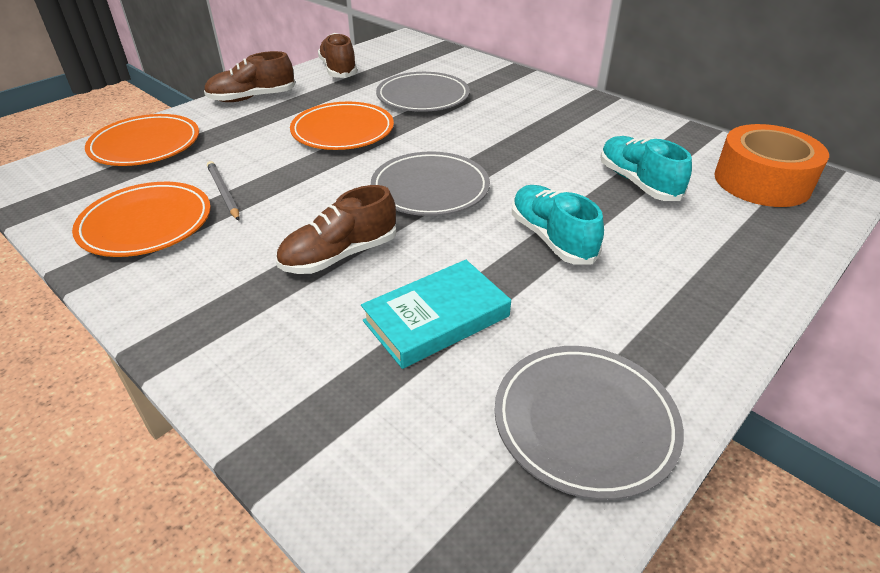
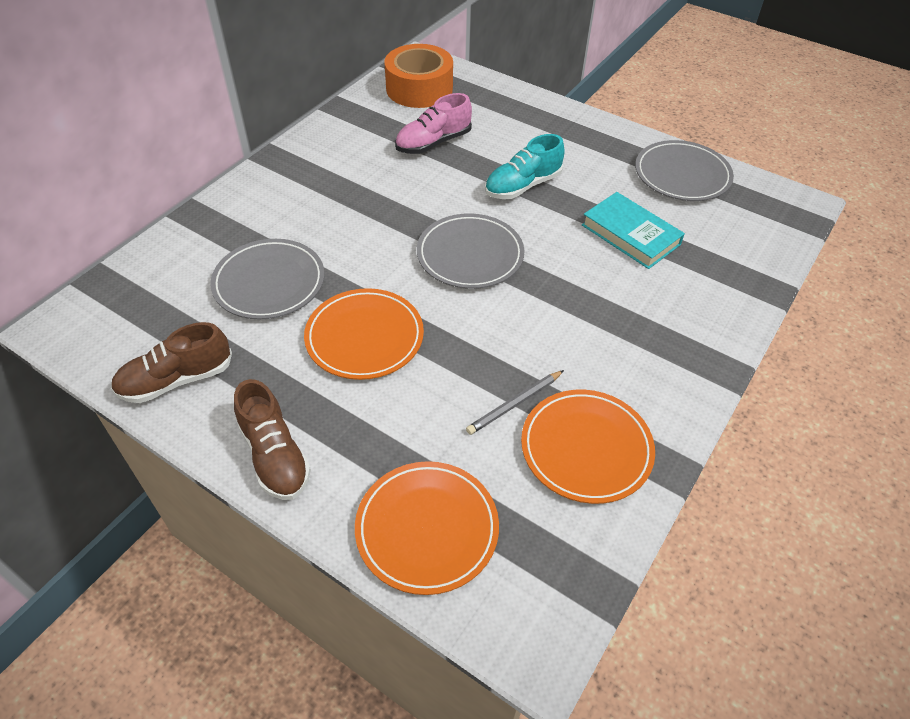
camera: 100 degrees left, 10 degrees up
brown shoe [276,185,396,274] -> none
turquoise shoe [600,136,692,201] -> pink shoe [395,93,472,154]

